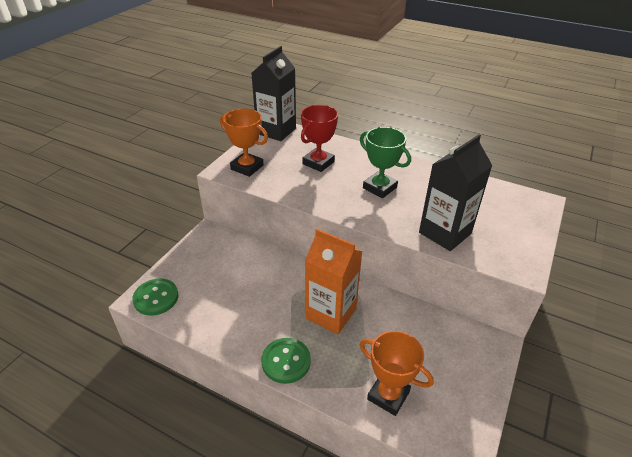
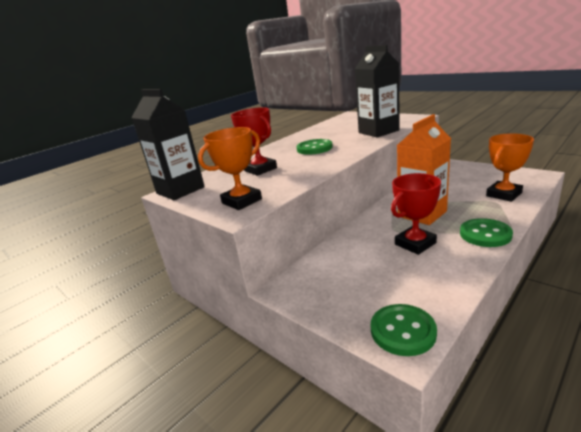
camera: 70 degrees left, 15 degrees down
green trophy [360,127,411,198] -> green button [296,139,333,155]
none -> red trophy [391,173,441,255]

